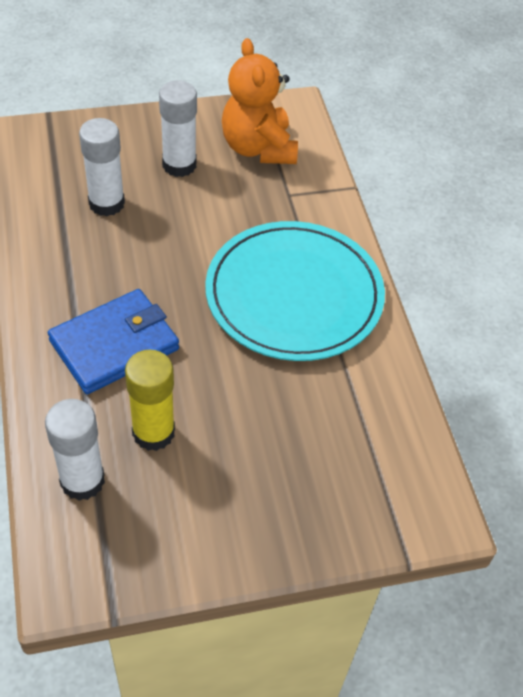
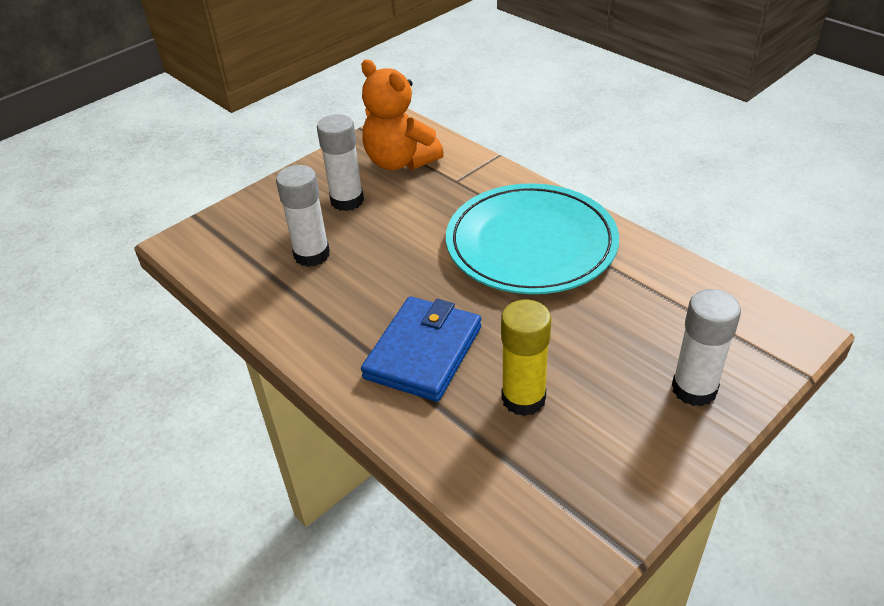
camera: 25 degrees left, 10 degrees down
white glue stick [45,399,105,501] -> white glue stick moved to [672,289,741,407]

